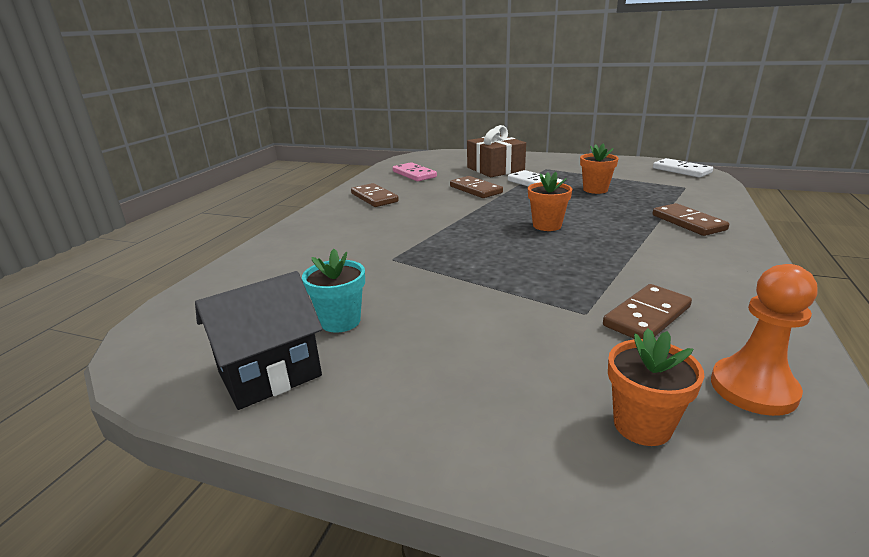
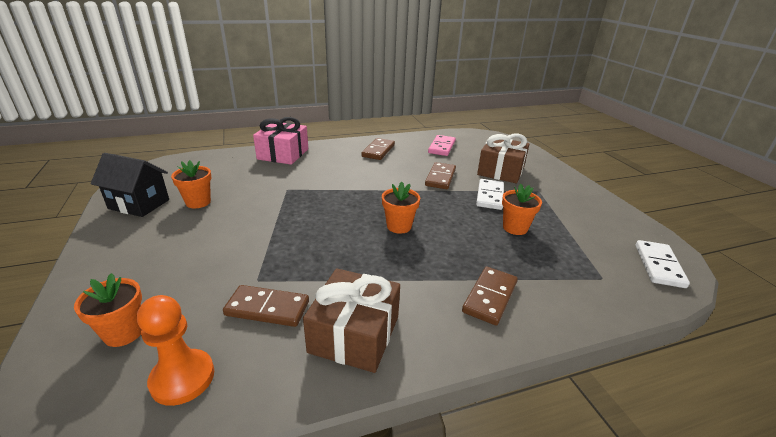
camera: 50 degrees right, 5 degrees up
turquoise flower pot [302,249,365,333] -> orange flower pot [171,160,212,208]
none -> pink gift [253,117,308,165]
none -> brown gift [303,268,400,373]

